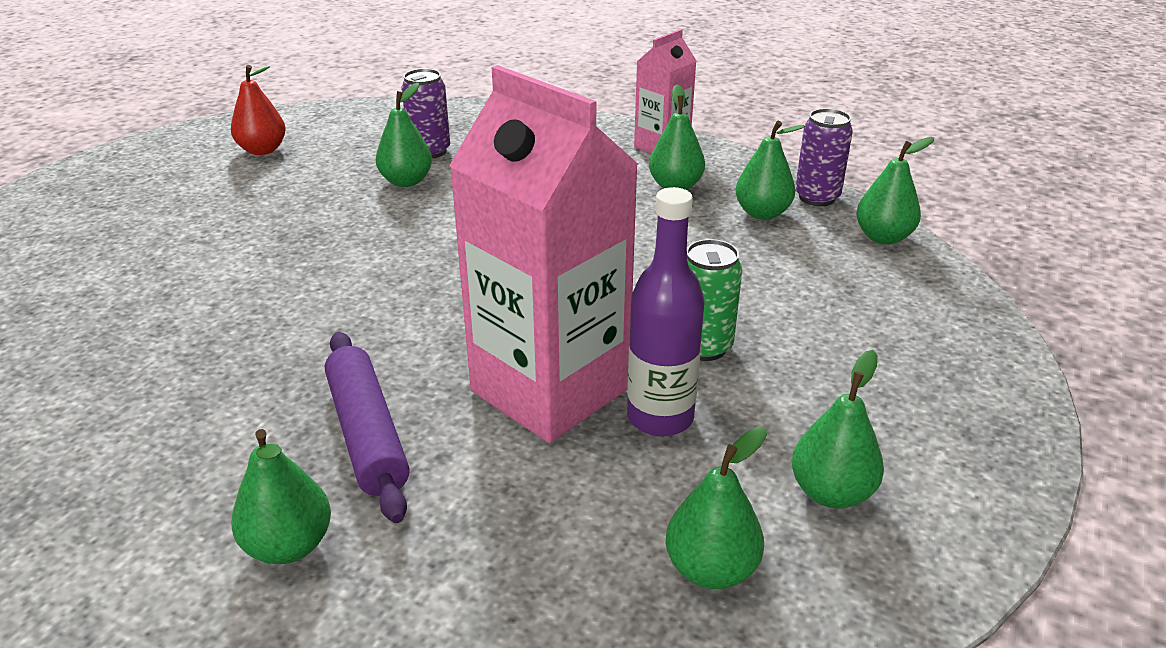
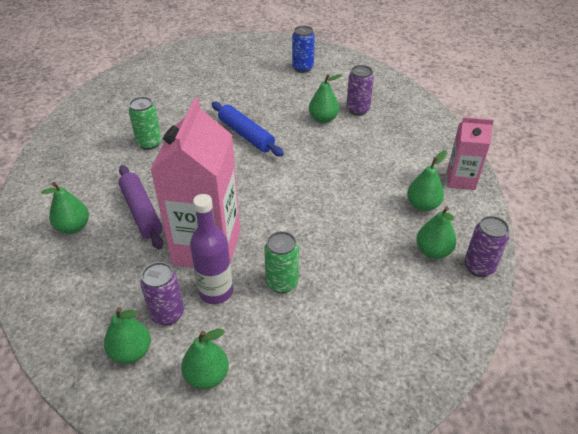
camera: 55 degrees right, 10 degrees up
red pear [231,65,286,155] -> blue can [292,26,315,73]
purple rolling pin [325,332,410,523] -> purple rolling pin turned 60 degrees counterclockwise [119,165,163,250]
green pear [856,137,934,244] -> none
none -> green can [129,97,162,150]
none -> purple can [140,262,184,326]
none -> blue rolling pin [212,102,284,157]

